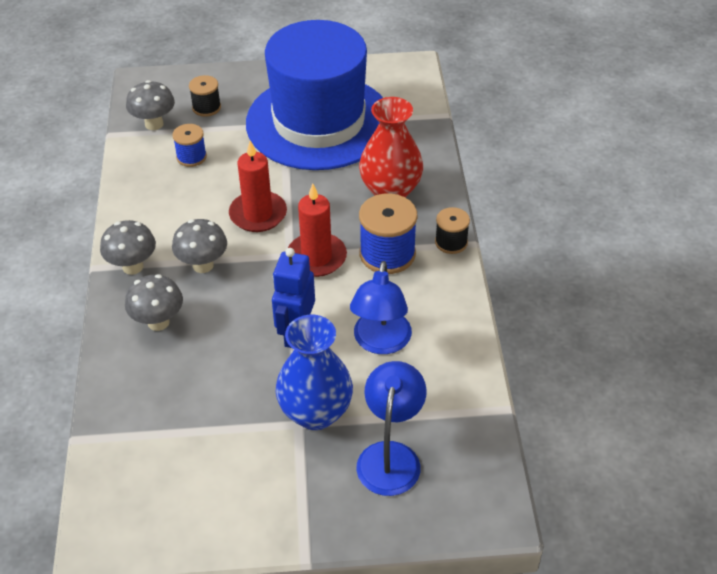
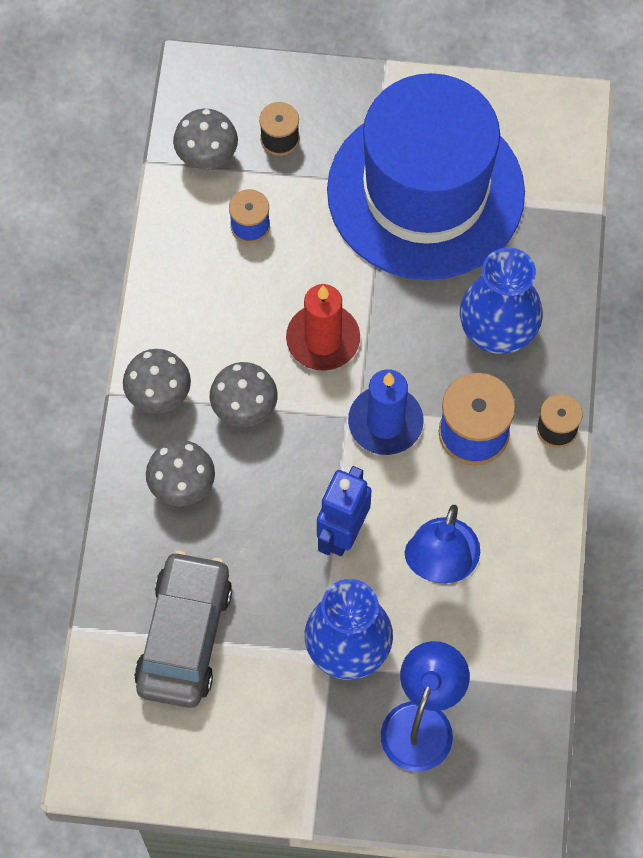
camera: 10 degrees right, 20 degrees up
red candle [288,184,347,277] -> blue candle [348,369,424,455]
red vase [359,97,423,198] -> blue vase [460,248,543,354]
none -> grey car [134,551,232,708]

